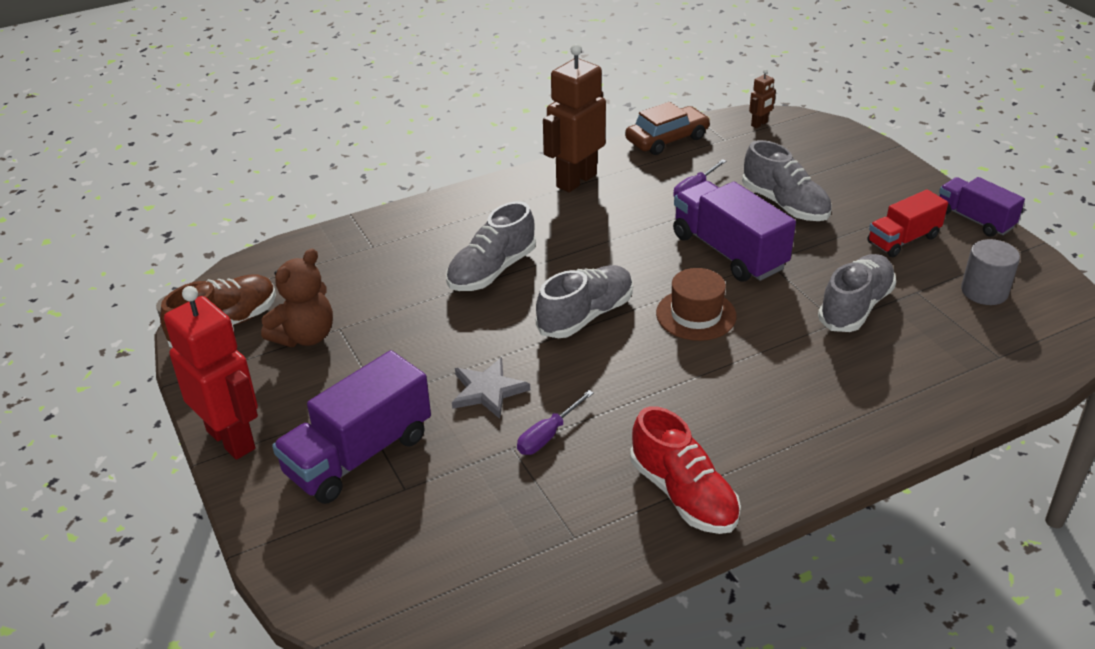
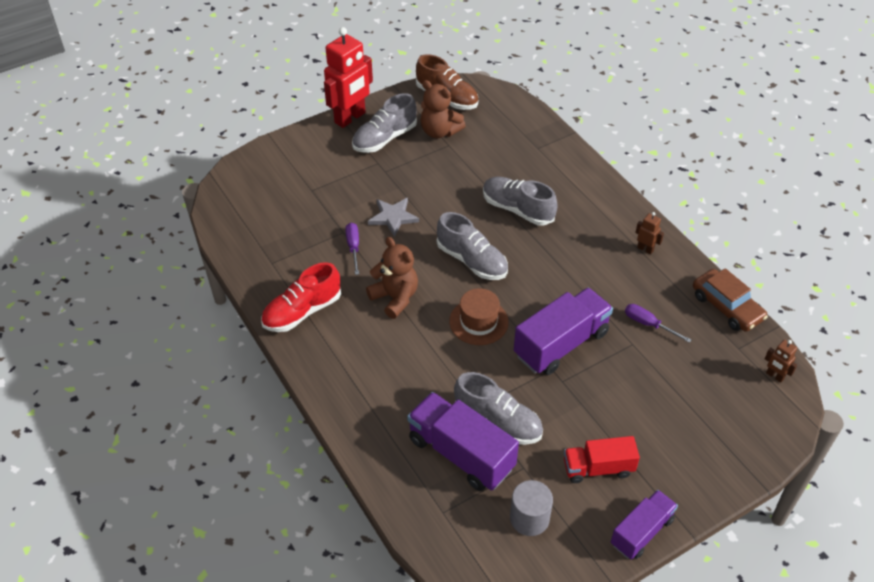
camera: 85 degrees right, 10 degrees up
purple truck [272,350,431,504] -> purple truck moved to [407,392,519,491]
purple screwdriver [517,390,594,455] -> purple screwdriver turned 45 degrees clockwise [345,223,359,275]
brown robot [543,44,606,192] -> brown robot [635,212,664,254], size x0.44
grey shoe [742,140,832,221] -> grey shoe moved to [352,93,417,153]
red truck [868,189,948,257] -> red truck turned 60 degrees counterclockwise [564,436,640,483]
none -> brown teddy bear [366,237,418,319]

